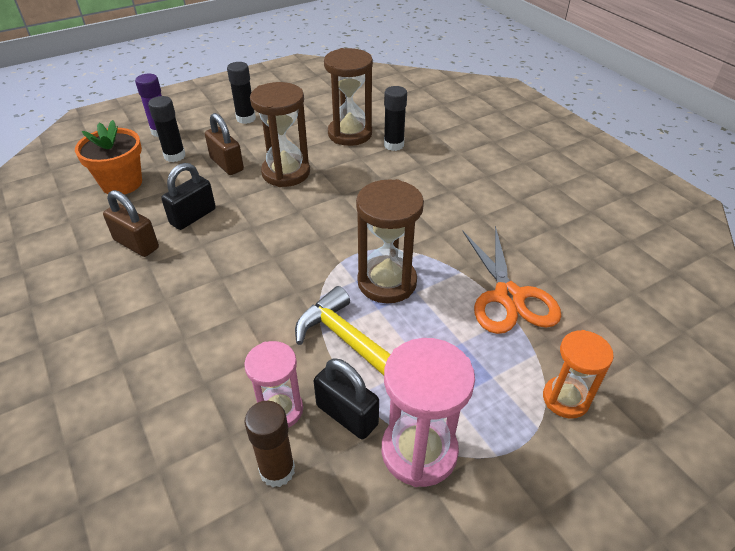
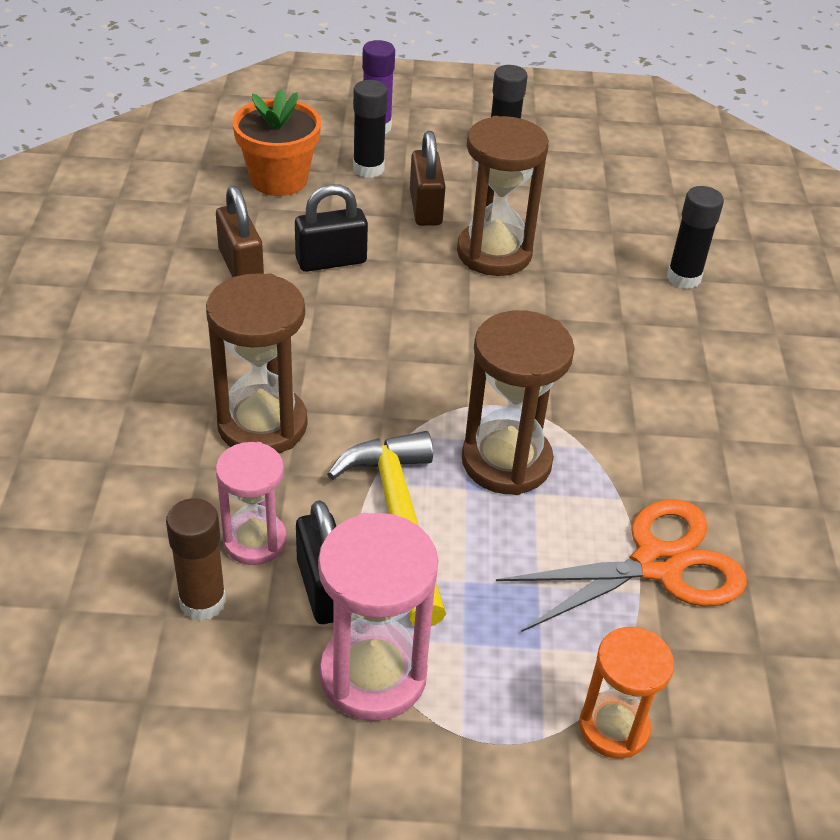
camera: 30 degrees right, 0 degrees up
brown hourglass [324,48,373,146] -> brown hourglass moved to [206,273,307,453]
orange scissors [462,226,561,334] -> orange scissors turned 135 degrees counterclockwise [496,499,747,632]

